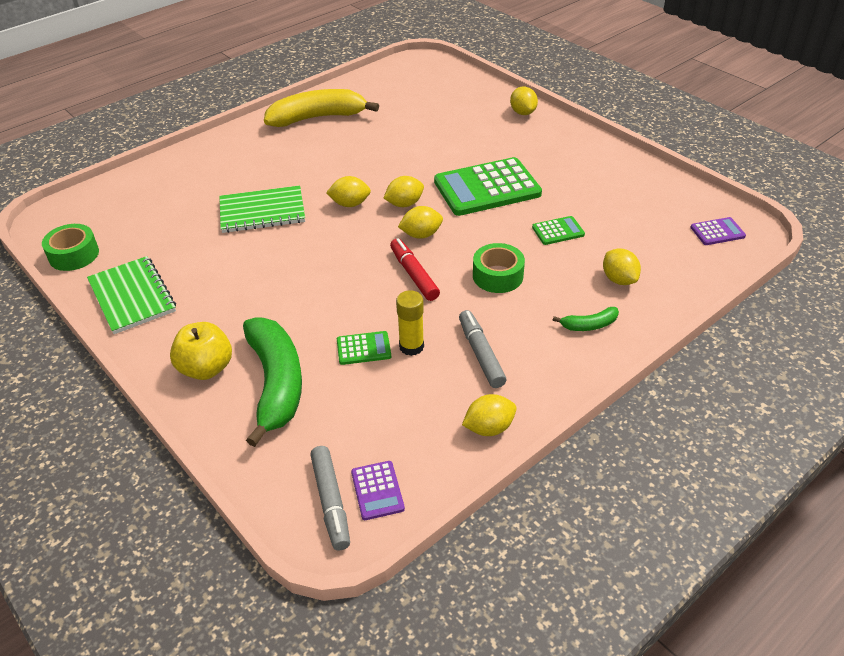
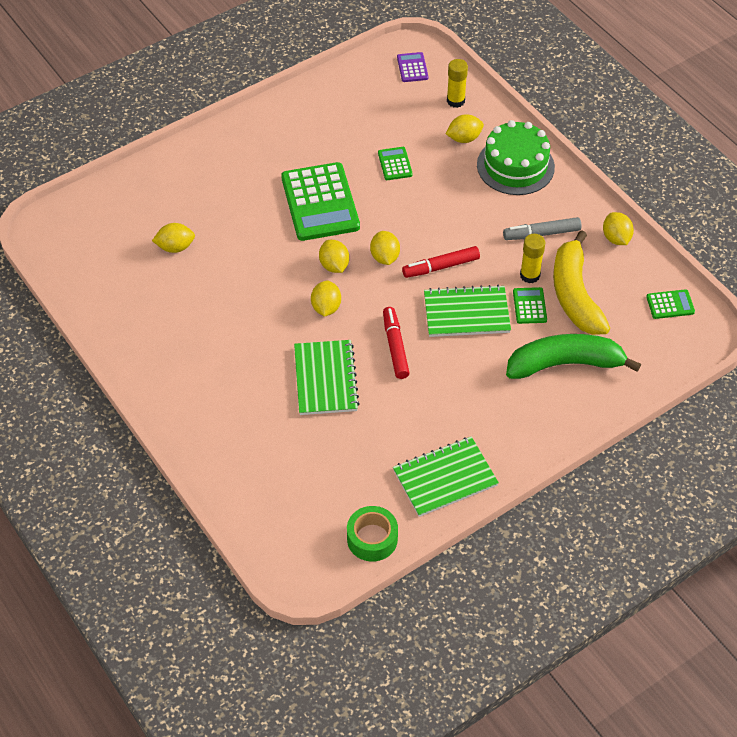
camera: 85 degrees left, 10 degrees up
yellow apple [170,322,232,380] -> none
yellow banana [264,89,379,127] -> yellow banana moved to [553,230,611,335]
grey marker [310,446,350,551] -> none
purple calculator [351,461,405,520] -> green calculator [646,289,695,319]
green tape [473,243,525,293] -> none
yellow lemon [510,87,538,115] -> yellow lemon moved to [152,223,195,253]
green banana [553,307,619,331] -> green cake [477,120,555,195]
none -> red marker [383,307,410,379]
none -> green notebook [424,285,511,337]
none -> yellow glue stick [447,59,468,108]

